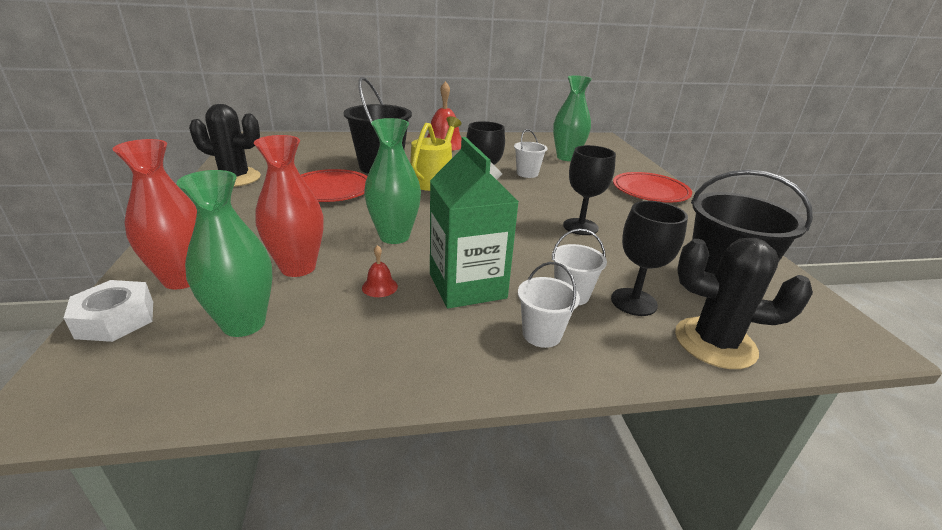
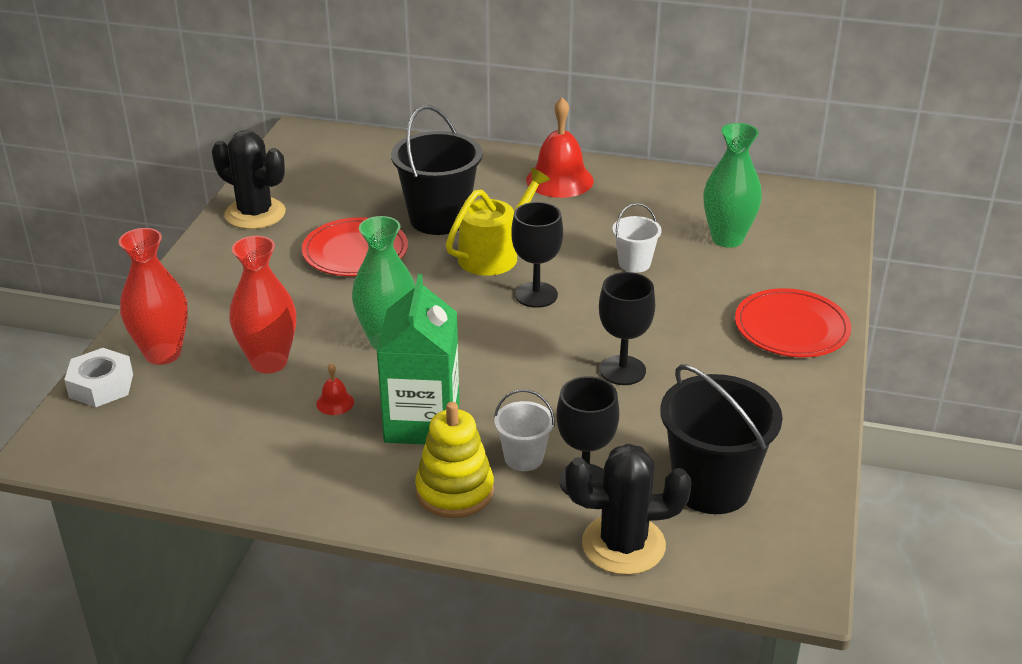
camera: 25 degrees right, 5 degrees up
green vase [177,170,273,337] -> none
white bucket [518,262,580,348] -> yellow stacking toy [415,402,494,518]
black cactus [675,238,813,369] -> black cactus turned 45 degrees counterclockwise [565,444,692,575]

